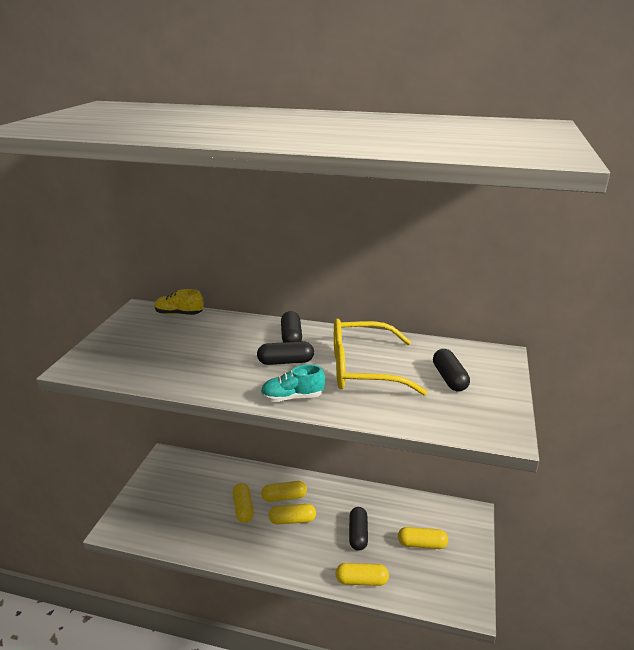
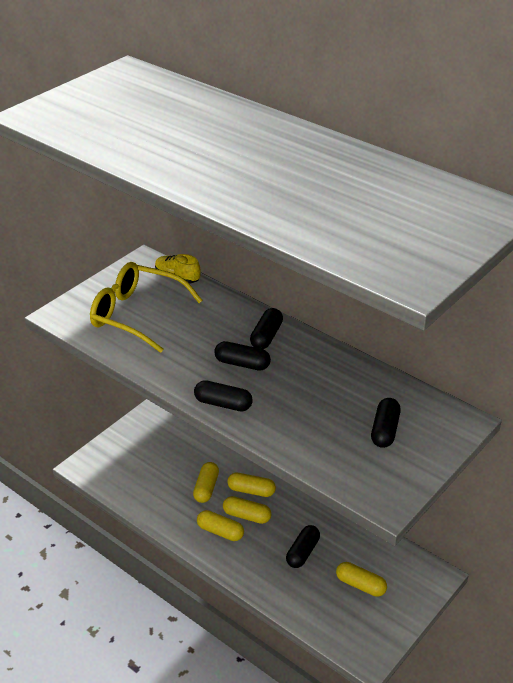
camera: 25 degrees right, 10 degrees up
turquoise shoe [260,364,325,402] -> black capsule [194,380,253,411]
yellow glasses [334,318,427,395] -> yellow glasses moved to [90,262,203,353]
yellow capsule [335,563,389,586] -> yellow capsule moved to [197,510,244,541]

